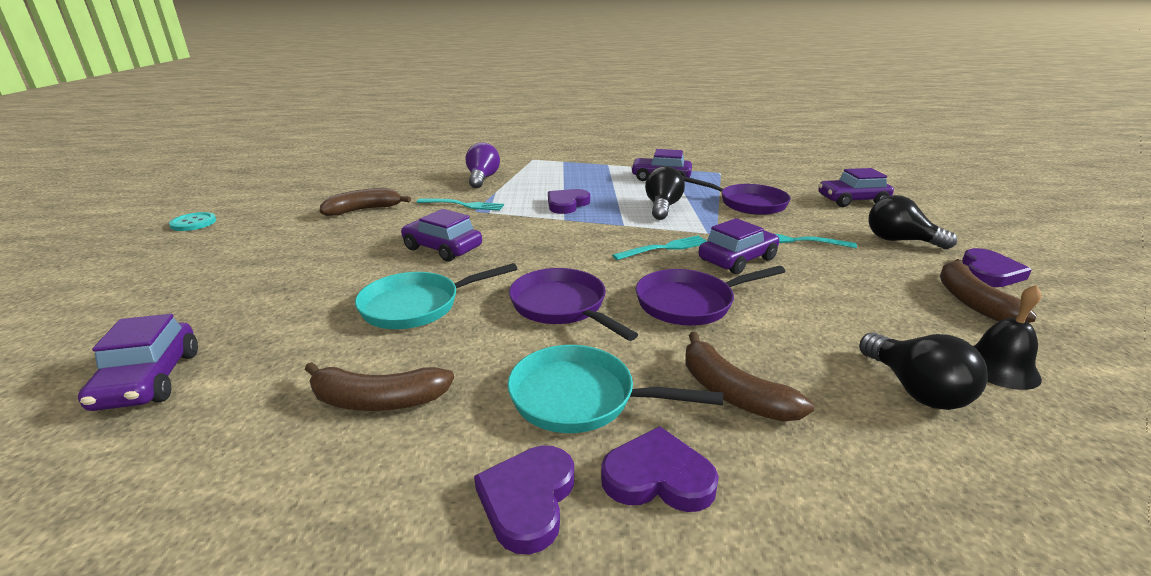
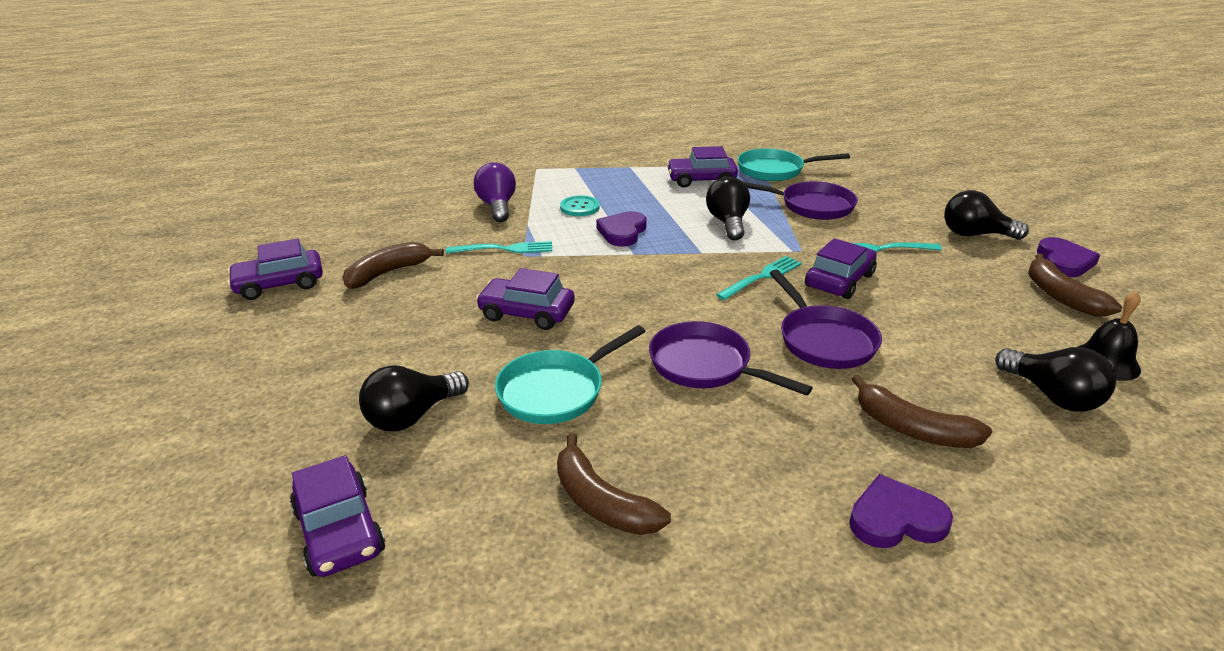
camera: 15 degrees left, 5 degrees up
turquoise button [169,212,216,231] -> turquoise button moved to [560,195,600,216]
brown banana [305,362,454,411] -> brown banana turned 60 degrees clockwise [557,433,671,535]
purple heart [474,445,574,555] -> none
turquoise pan [507,345,723,433] -> turquoise pan moved to [737,148,850,181]
purple pan [636,266,785,326] -> purple pan turned 75 degrees counterclockwise [770,270,882,369]
purple car [818,168,894,207] -> purple car moved to [227,239,323,300]
none -> black light bulb [359,365,469,432]

